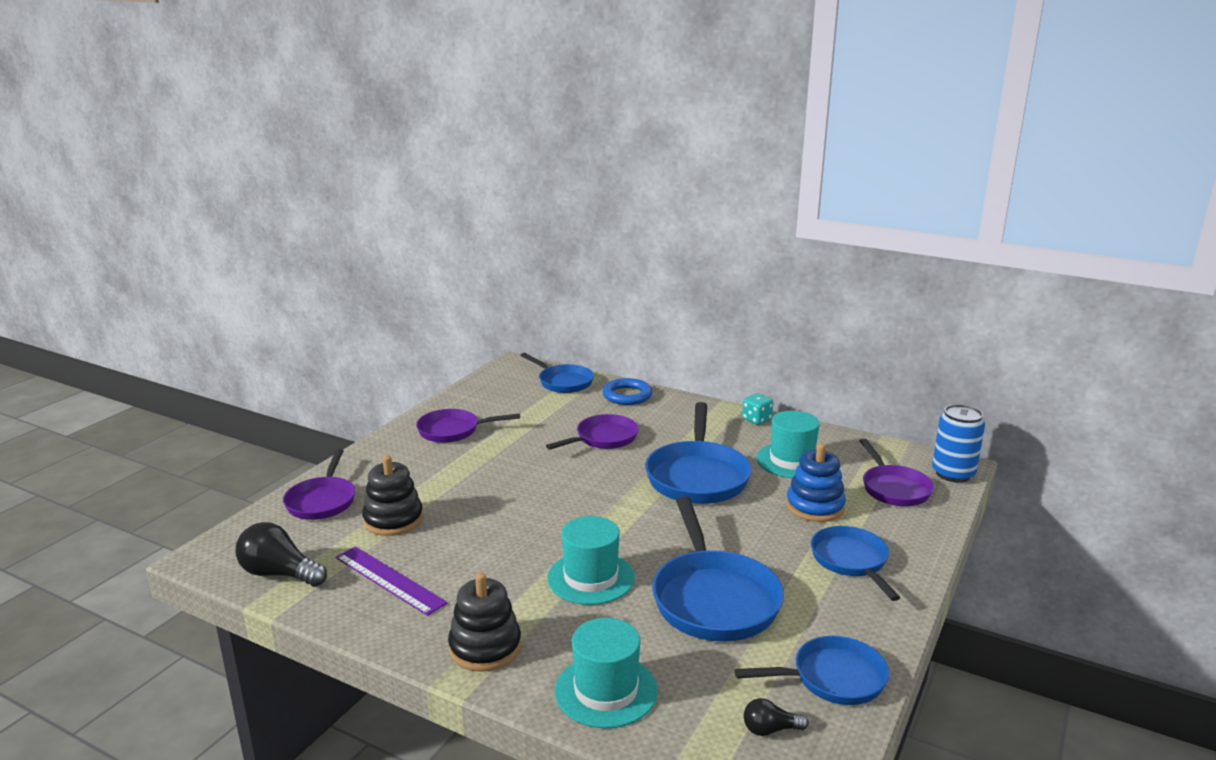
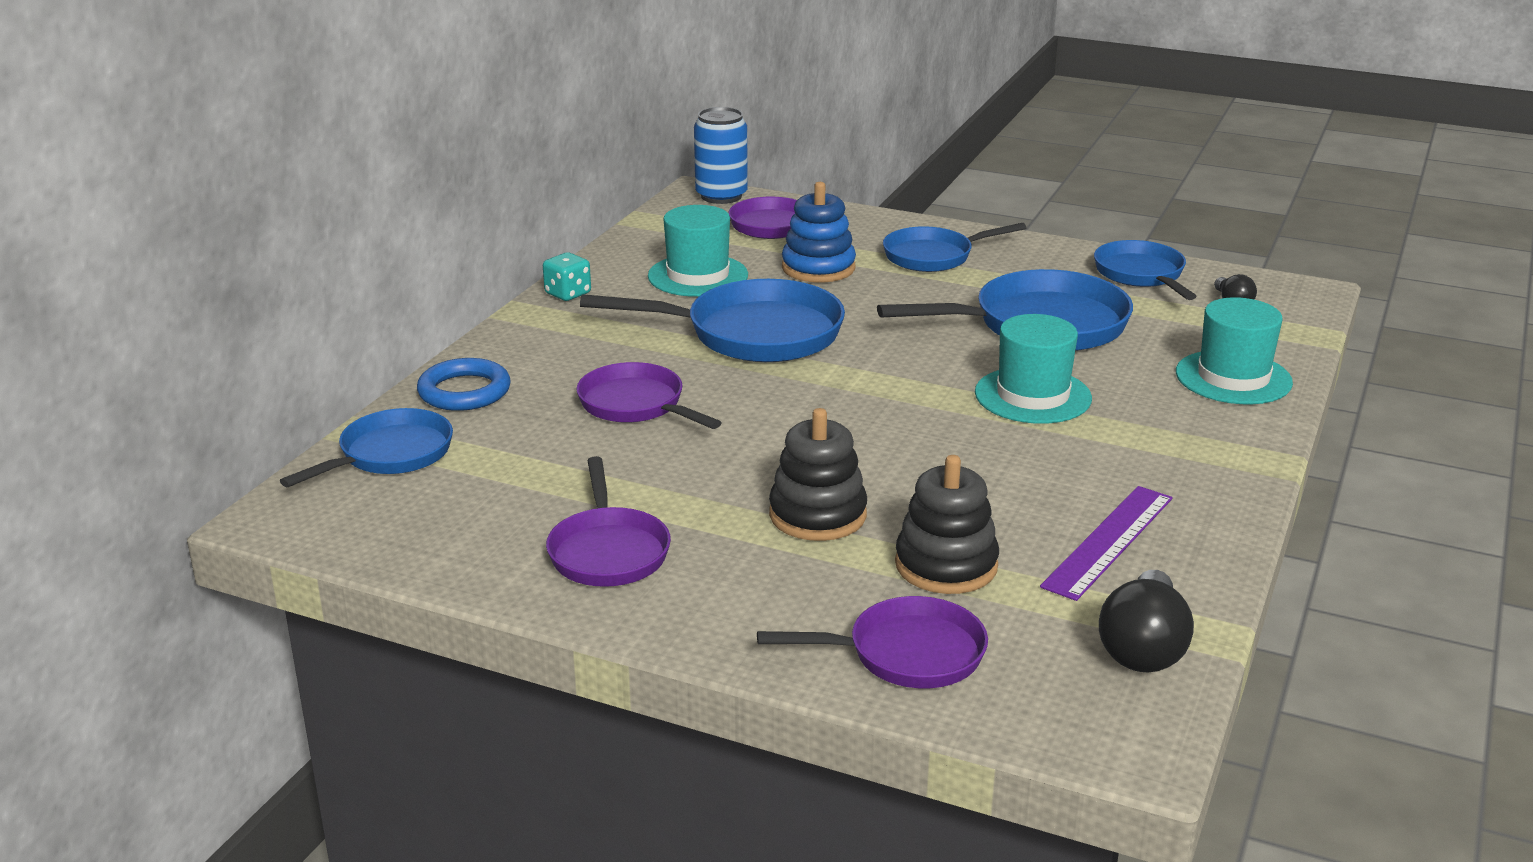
camera: 95 degrees left, 5 degrees up
black stacking toy [448,573,521,672] -> black stacking toy moved to [769,408,867,541]

